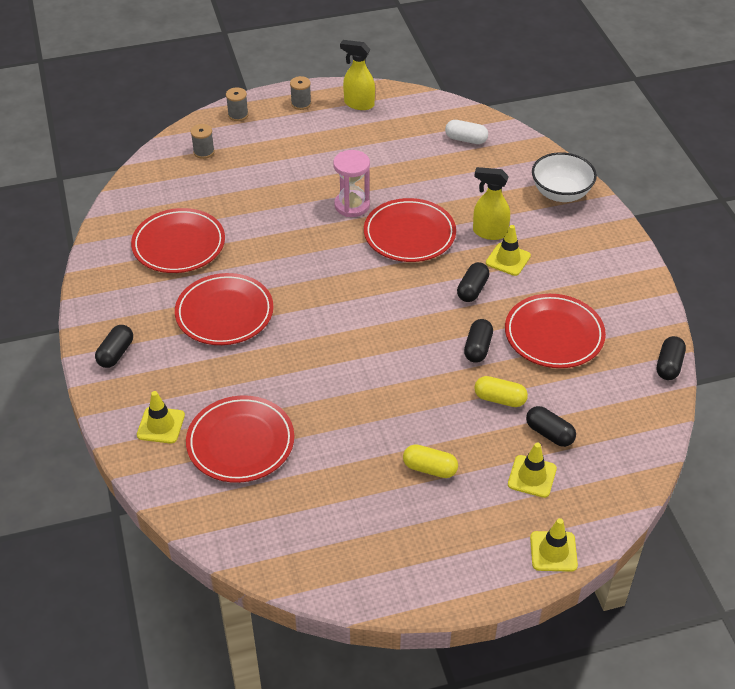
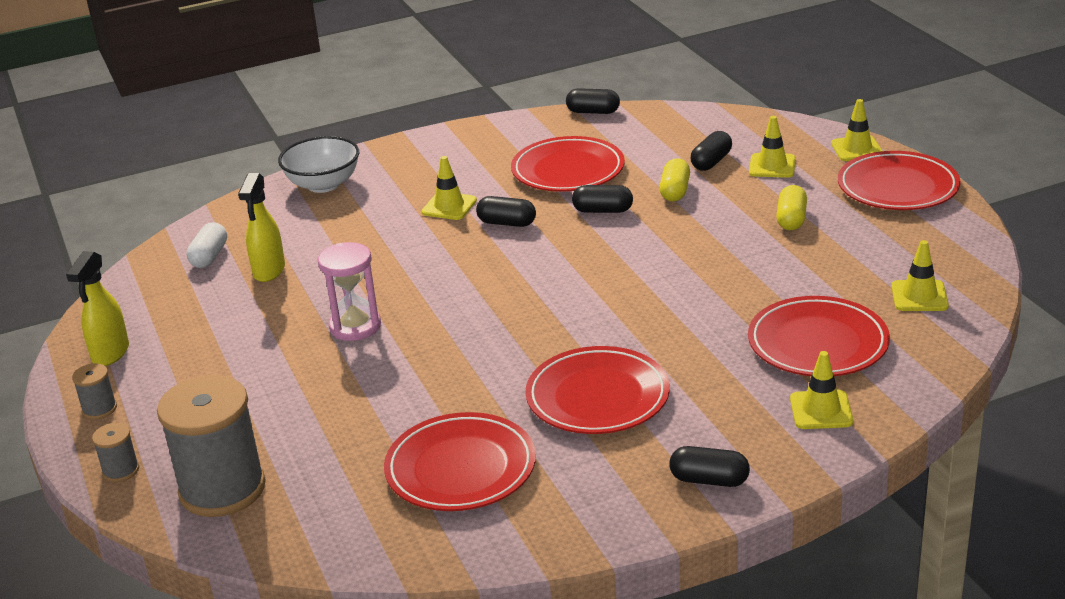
camera: 95 degrees left, 15 degrees down
grey spool [191,124,215,159] -> grey spool [157,375,266,517], size x2.31
red plate [364,198,456,262] -> red plate moved to [838,151,961,210]
yellow spray bottle [473,167,510,240] -> yellow spray bottle moved to [238,173,285,282]
none -> yellow traffic cone [891,240,949,311]

